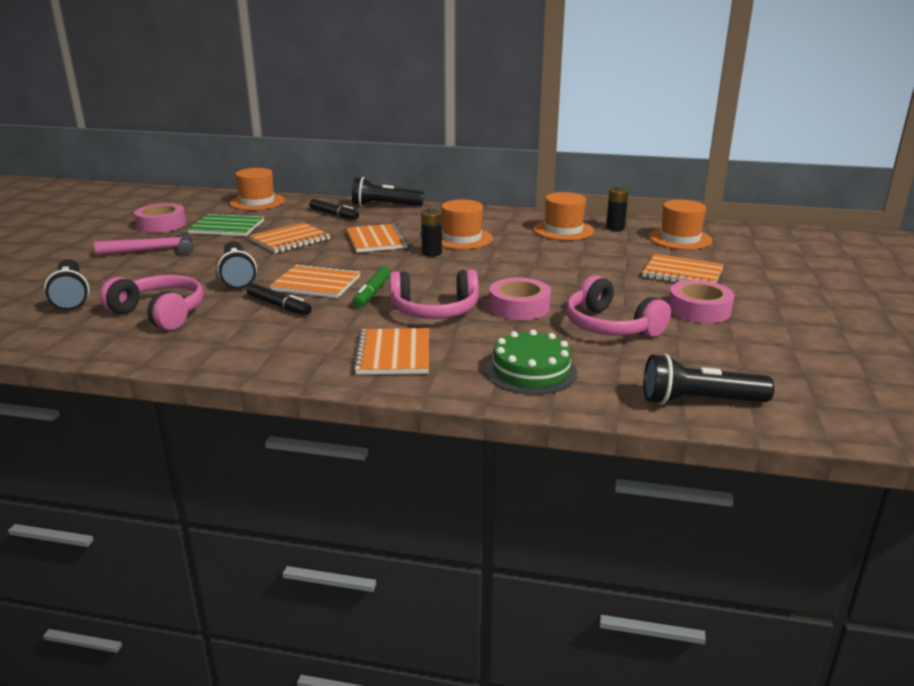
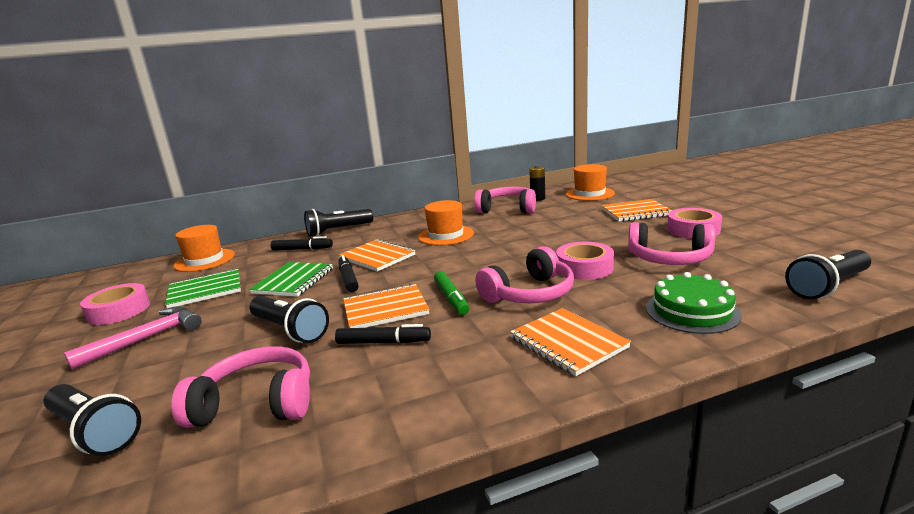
camera: 30 degrees left, 5 degrees down
orange notebook [249,222,330,253] -> green notebook [249,262,333,297]
black battery [421,208,442,257] -> none
orange hat [534,192,594,240] -> pink headphones [474,187,536,213]
none -> black marker [338,255,359,292]

